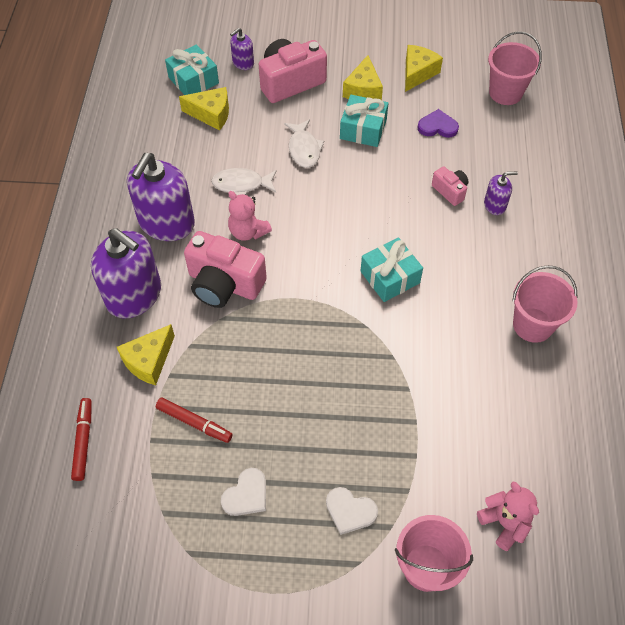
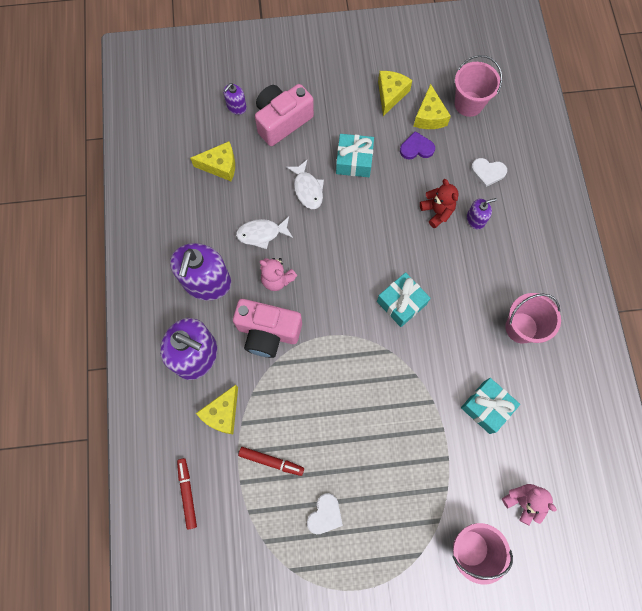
camera: 10 degrees left, 15 degrees up
turquoise gift [165,45,219,95] -> turquoise gift moved to [461,378,520,434]
white heart [326,487,378,535] -> white heart moved to [471,158,507,187]
yellow cheese [343,55,383,100] -> yellow cheese moved to [413,84,451,129]
pink camera [432,166,468,206] -> red teddy bear [420,179,458,228]

